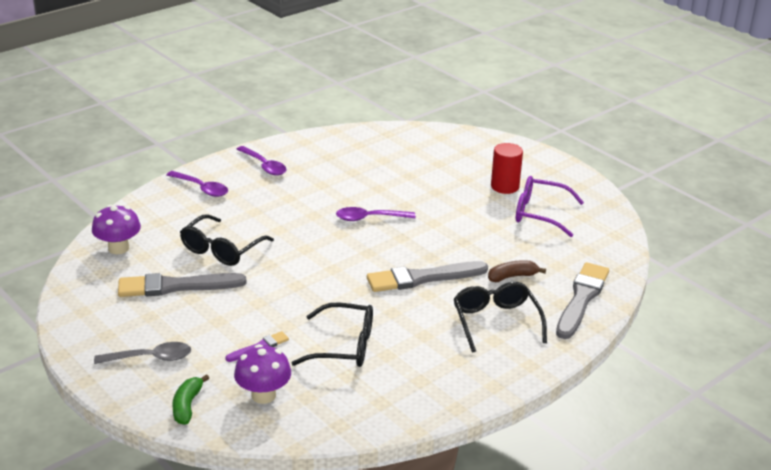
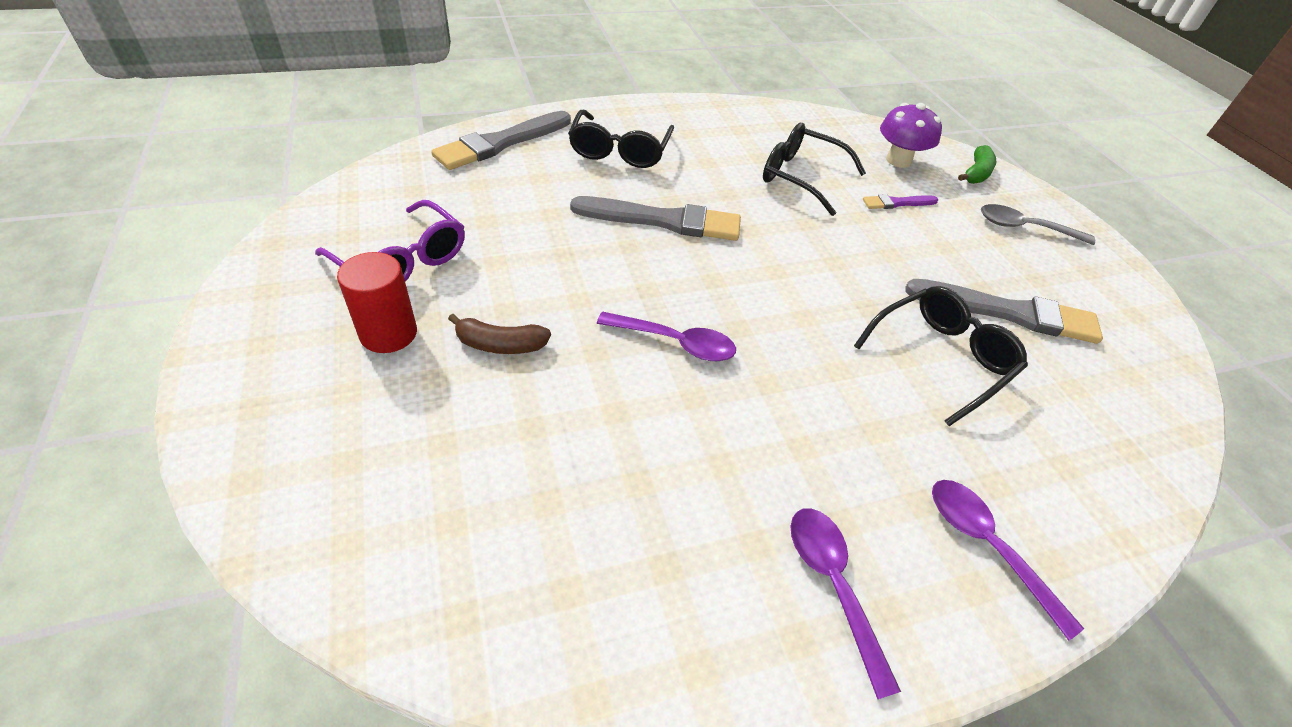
camera: 160 degrees left, 15 degrees up
purple mushroom [92,205,141,254] -> none
brown banana [488,260,546,282] -> brown banana moved to [448,314,551,354]

